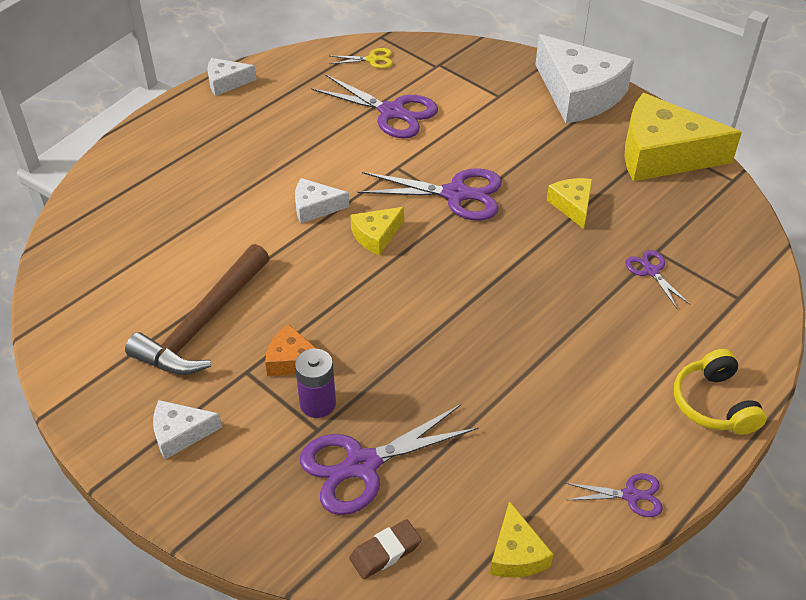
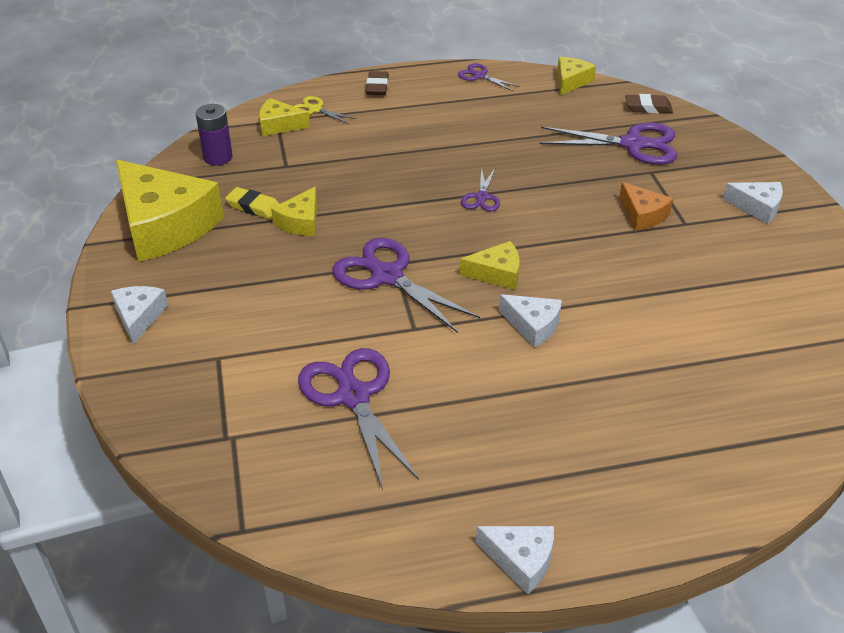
camera: 145 degrees left, 5 degrees down
brown hammer [125,244,269,375] -> none
purple battery [295,349,336,418] -> purple battery moved to [196,104,233,165]
yellow scissors [330,48,393,69] -> yellow scissors moved to [294,96,357,124]
white cheese [535,34,634,124] -> white cheese [111,286,168,344], size x0.47
purple scissors [625,250,690,309] -> purple scissors moved to [461,167,500,211]
yellow headphones [674,349,767,435] -> brown eraser [366,71,389,95]
none -> yellow eraser [225,187,279,219]
none -> yellow cheese [259,98,310,136]

